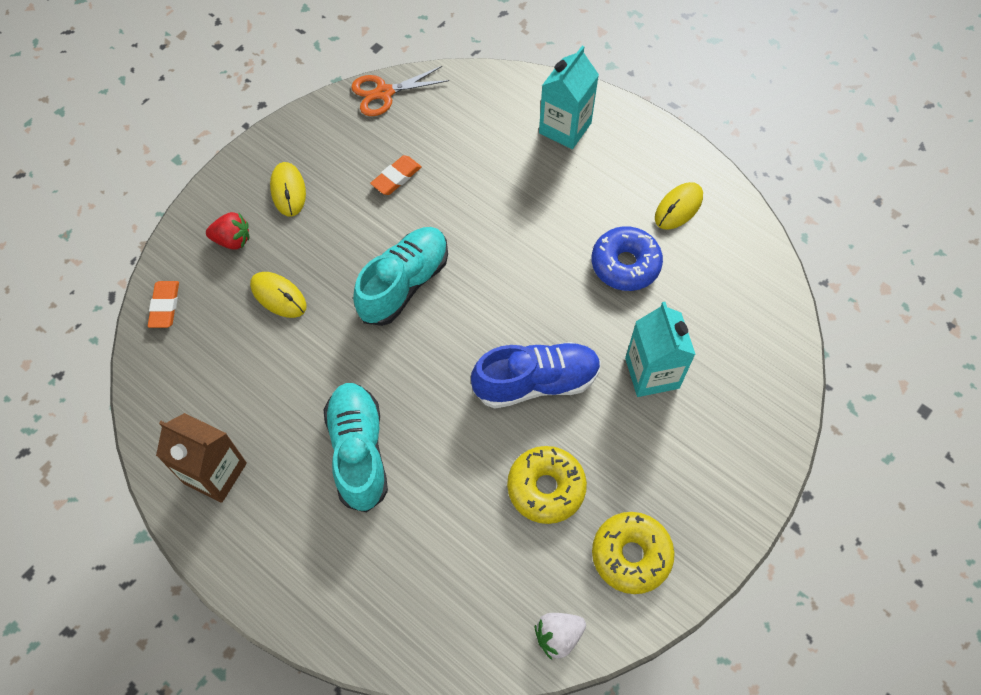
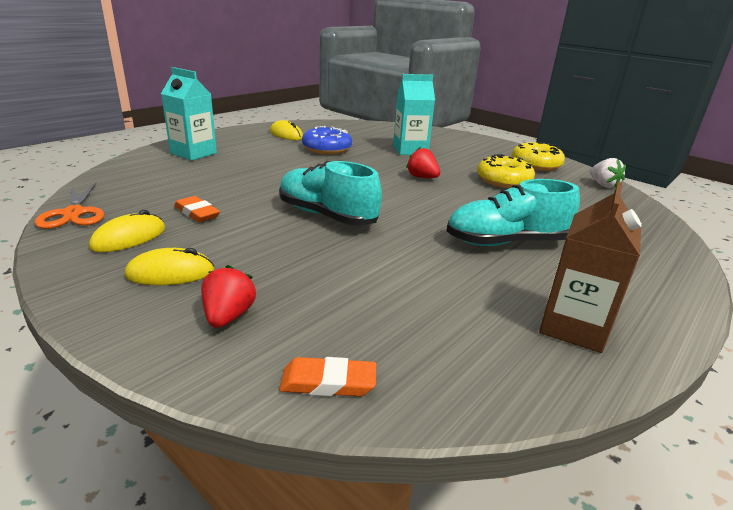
camera: 90 degrees left, 35 degrees down
yellow mouse [250,272,307,318] -> yellow mouse moved to [89,210,165,252]
blue shoe [471,342,601,409] -> red strawberry [406,147,440,178]

